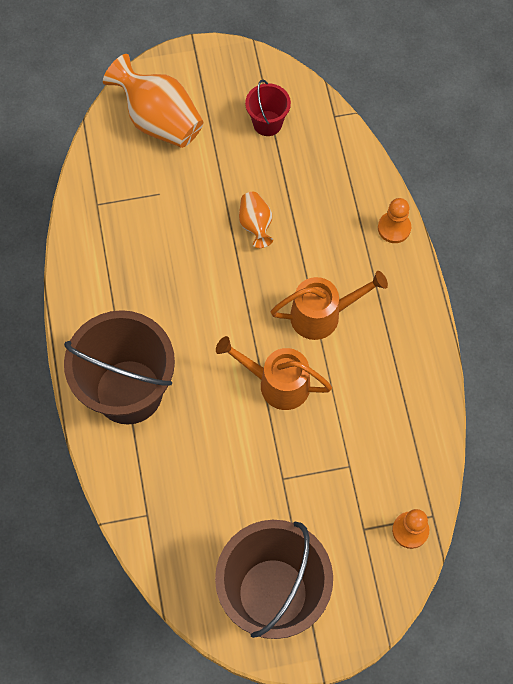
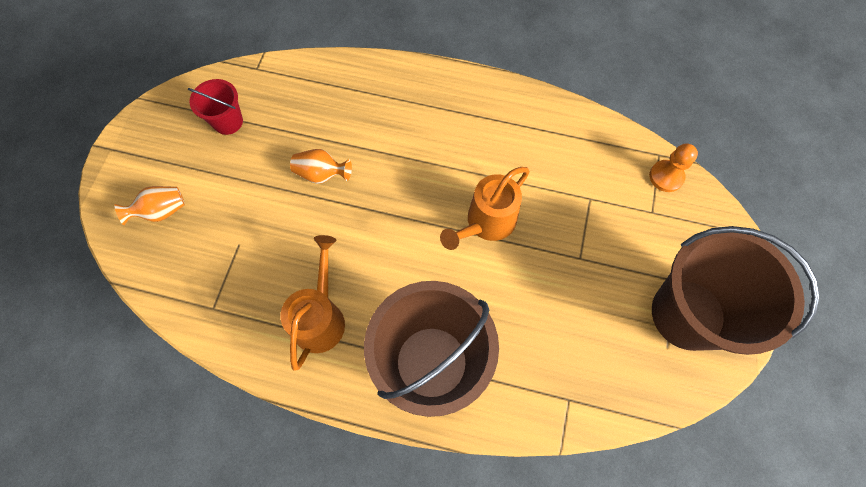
camera: 65 degrees left, 0 degrees up
orange vase [103,54,204,148] -> orange vase [114,186,185,225], size x0.53
orange watering can [271,271,388,340] -> orange watering can moved to [280,235,345,371]
orange pawn [378,198,411,243] -> none

